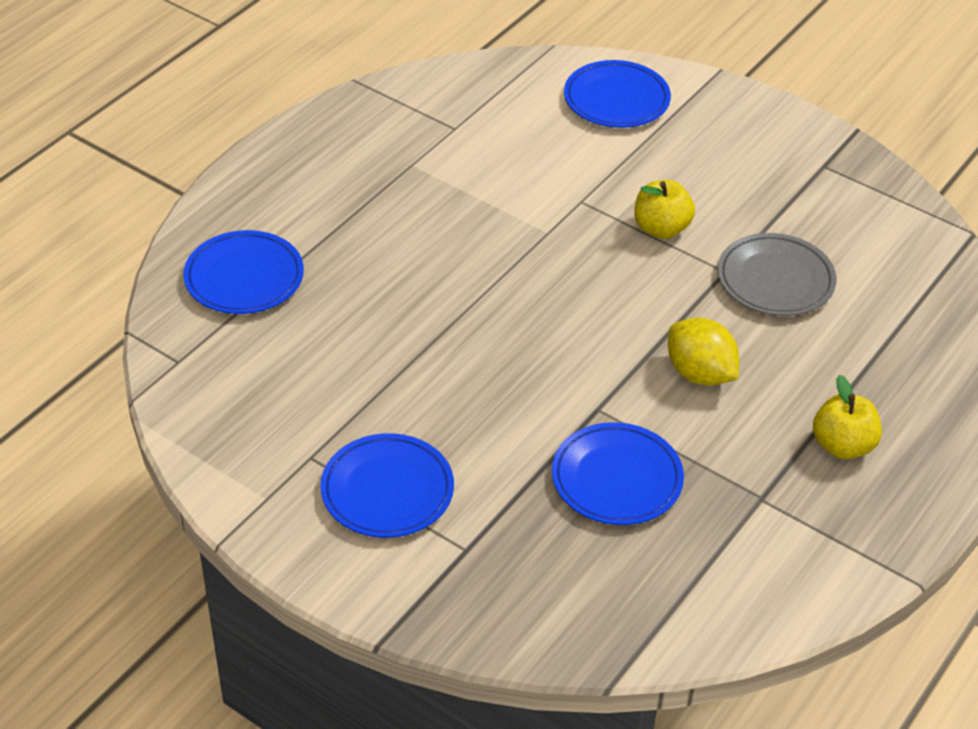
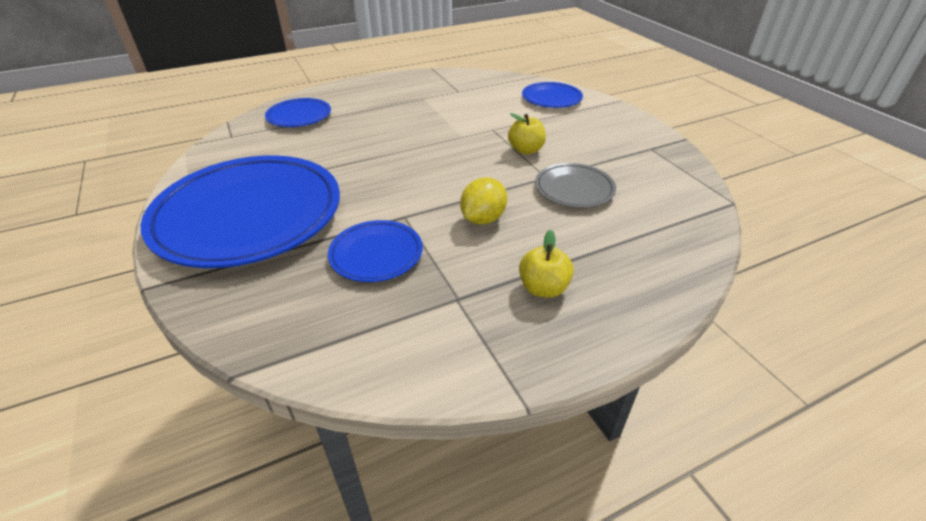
camera: 30 degrees right, 5 degrees down
blue plate [321,433,454,538] -> blue plate [140,155,340,268], size x2.17
yellow lemon [668,317,739,386] -> yellow lemon turned 45 degrees clockwise [460,177,507,225]

